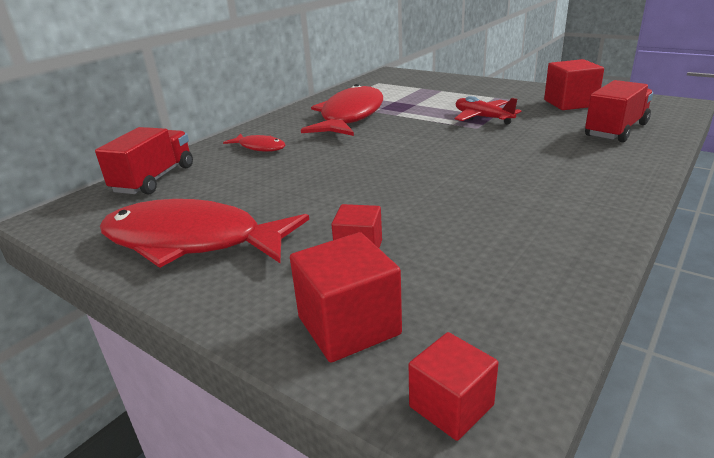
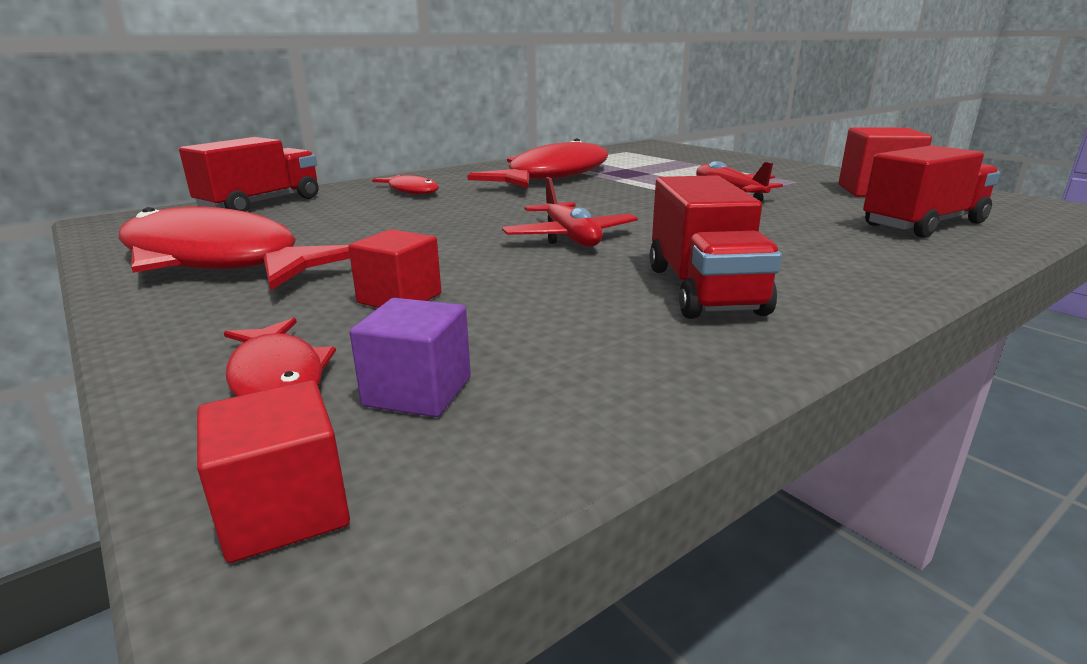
camera: 15 degrees right, 5 degrees down
red cube [290,232,402,362] -> red fish [224,318,336,396]
none -> purple cube [350,298,471,417]
none -> red plane [502,177,638,247]
none -> red truck [650,175,782,319]

